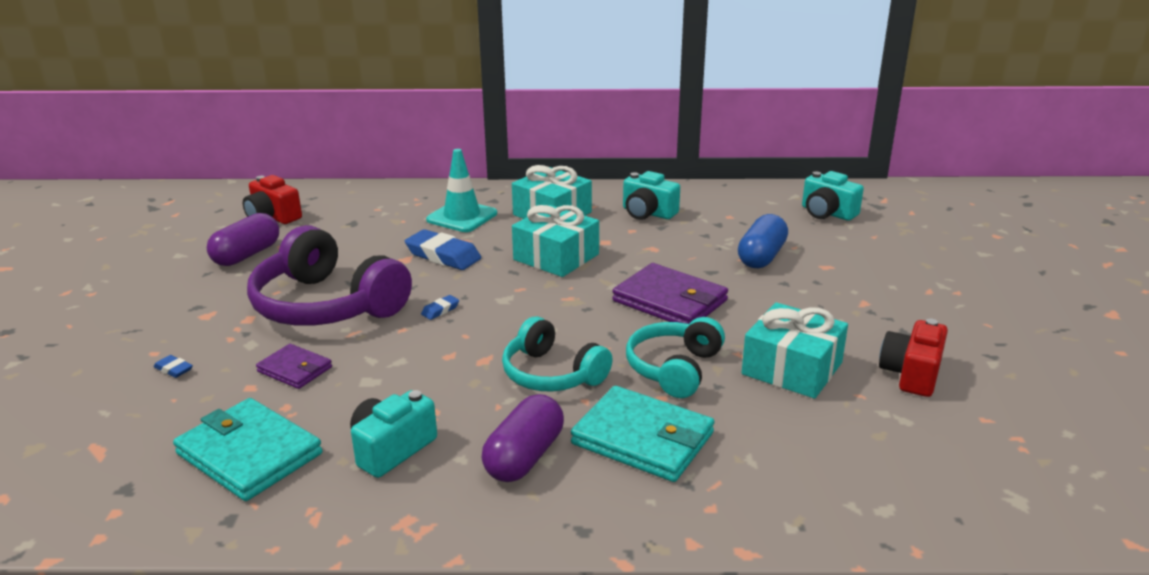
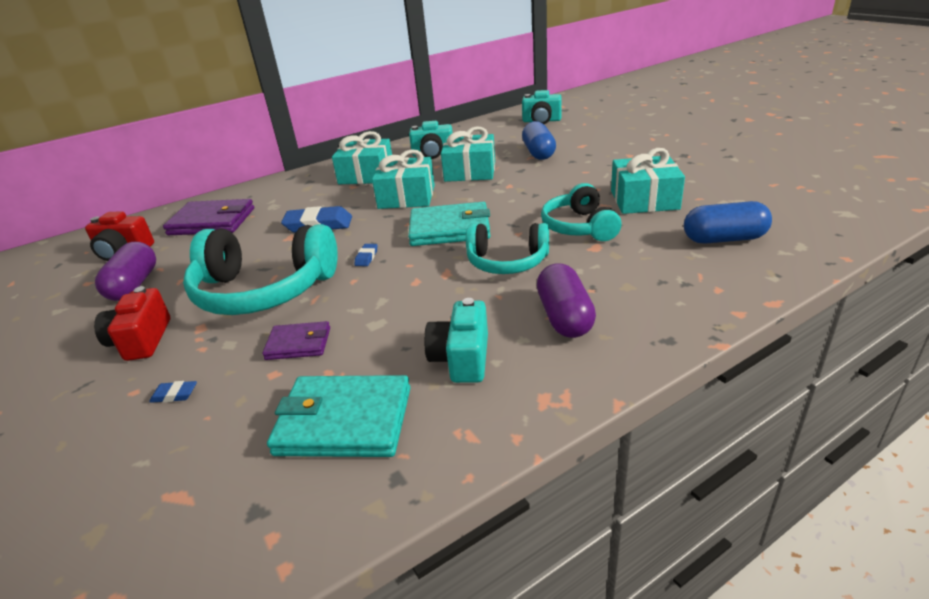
camera: 30 degrees left, 5 degrees up
purple headphones [247,225,412,326] -> turquoise headphones [183,224,338,315]
turquoise traffic cone [426,149,497,232] -> none
turquoise wallet [571,386,714,482] -> turquoise wallet moved to [408,202,490,246]
purple wallet [612,263,728,324] -> purple wallet moved to [163,199,254,235]
red camera [879,319,948,397] -> red camera moved to [94,286,170,361]
none -> turquoise gift [441,126,495,182]
none -> blue capsule [684,201,772,244]

